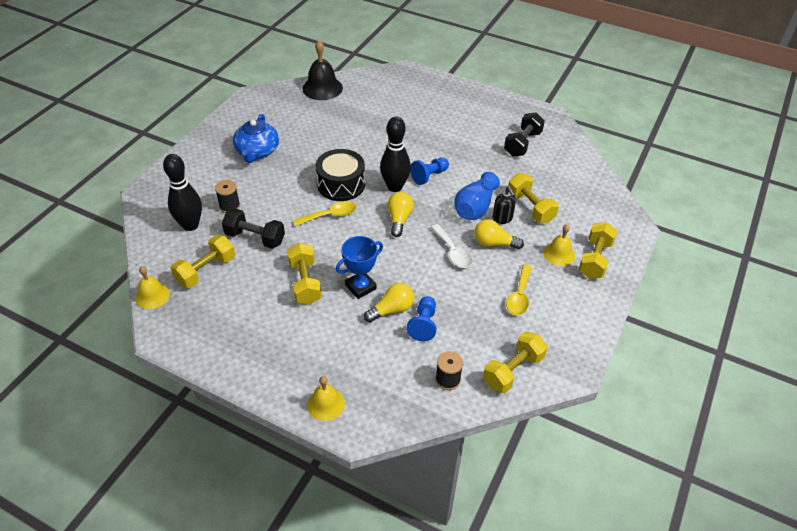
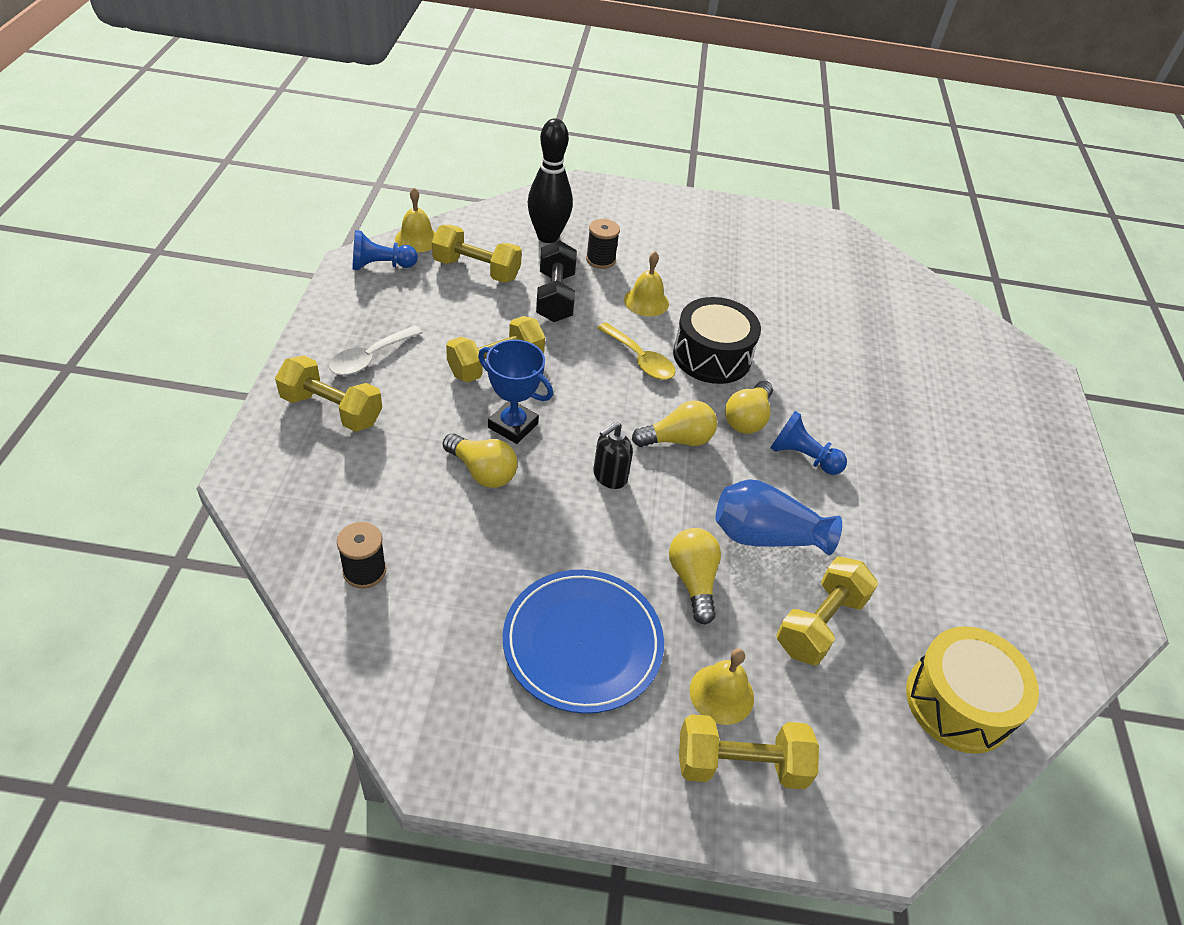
camera: 65 degrees right, 0 degrees up
blue teapot [233,114,279,163] -> none
black bell [302,40,343,100] -> none
yellow bell [307,376,345,421] -> yellow bell moved to [624,251,669,316]
black bowling pin [380,116,411,192] -> yellow light bulb [725,381,773,434]
blue pawn [406,296,437,341] -> blue pawn moved to [352,230,418,270]
white spoon [431,224,472,268] -> white spoon moved to [329,325,423,376]
yellow dumbbell [483,331,547,393] -> yellow dumbbell moved to [275,355,382,432]
black soap dispenser [492,187,516,224] -> black soap dispenser moved to [593,422,633,489]
black dumbbell [504,112,545,156] -> none
yellow spoon [506,264,532,315] -> blue plate [503,570,664,714]
none -> yellow drum [906,626,1039,754]

